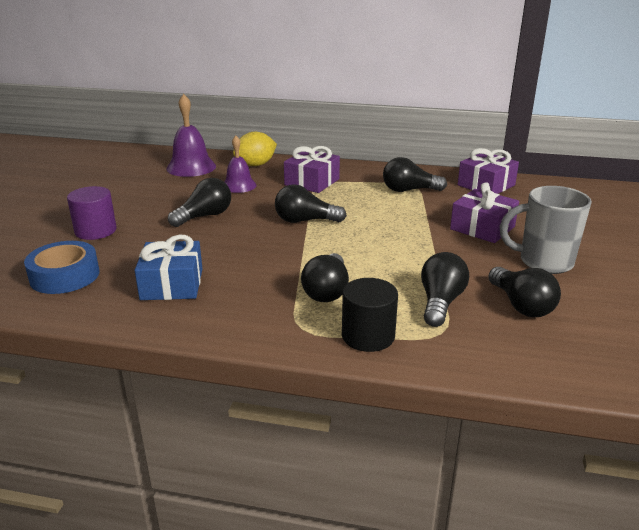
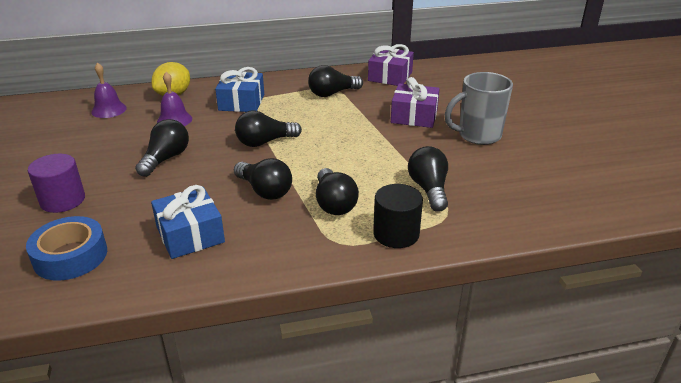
camera: 25 degrees left, 5 degrees up
purple bell [166,94,216,177] -> purple bell [91,62,127,118], size x0.66
purple gift [284,146,340,193] -> blue gift [215,67,264,112]
black light bulb [488,267,561,317] -> black light bulb moved to [234,158,292,200]

